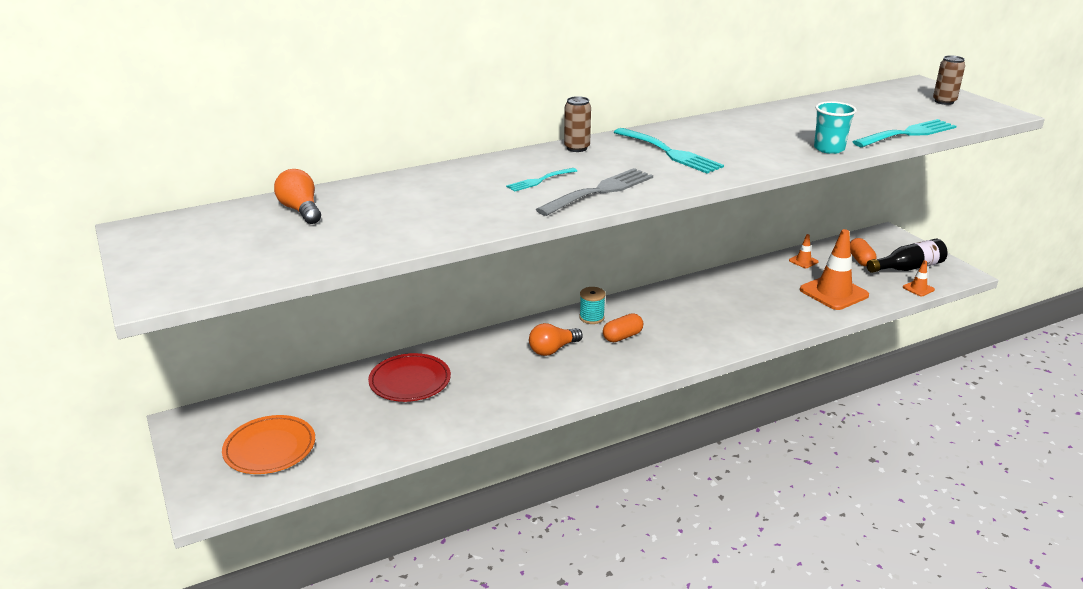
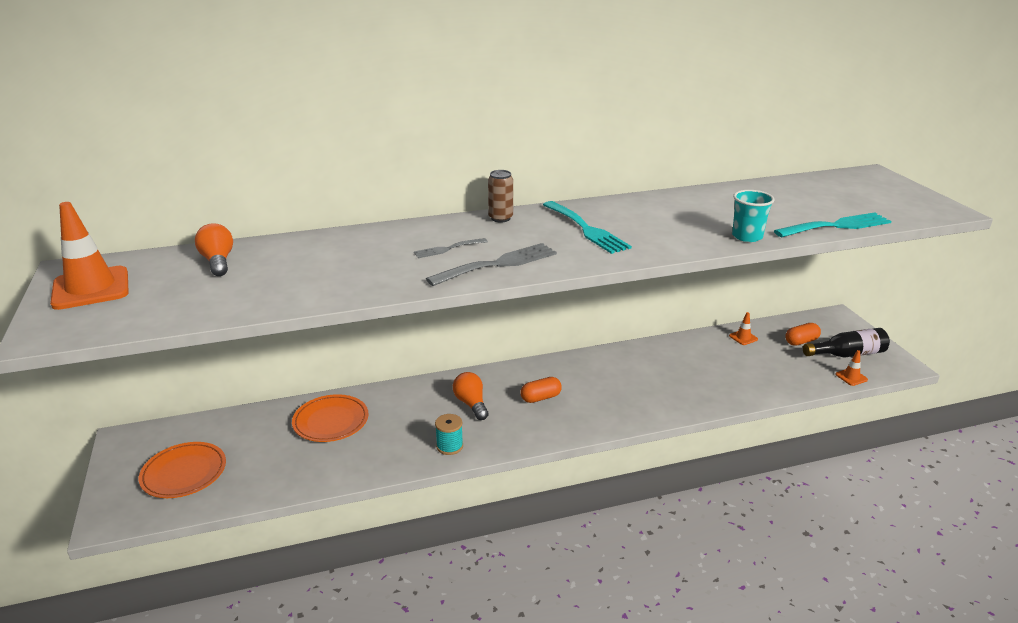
camera: 10 degrees right, 0 degrees up
red plate [368,353,451,402] -> orange plate [292,394,368,442]
turquoise fork [506,168,577,192] -> grey fork [414,238,488,258]
orange light bulb [529,323,583,356] -> orange light bulb turned 90 degrees clockwise [453,372,489,420]
turquoise spool [579,287,605,324] -> turquoise spool moved to [435,414,463,455]
orange traffic cone [800,229,869,310] -> orange traffic cone moved to [50,202,129,310]
orange capsule [850,238,876,266] -> orange capsule turned 60 degrees clockwise [785,323,821,346]
brown can [933,55,965,105] -> none

